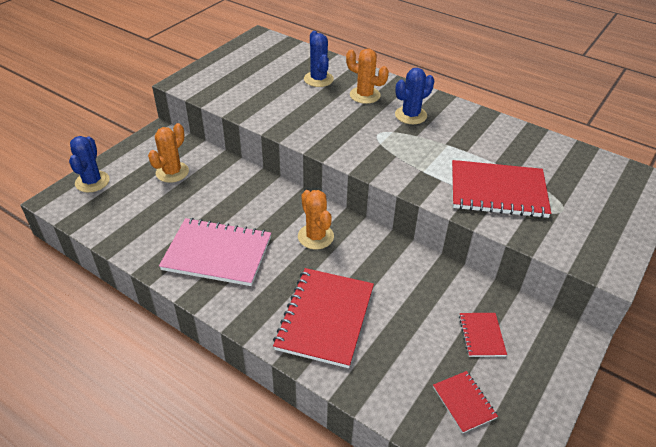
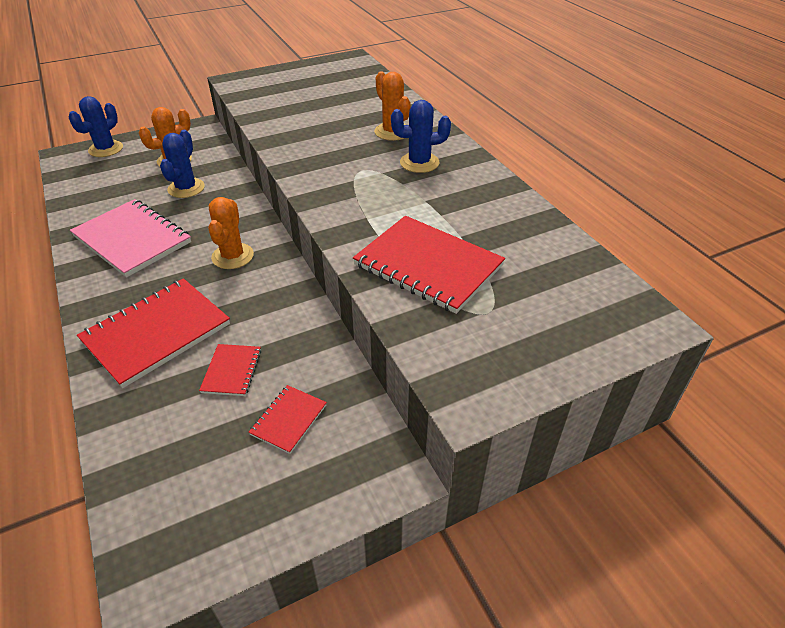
camera: 30 degrees right, 0 degrees up
blue cactus [304,31,334,87] -> blue cactus moved to [160,130,205,198]
red notebook [433,371,498,433] -> red notebook moved to [199,344,261,396]

